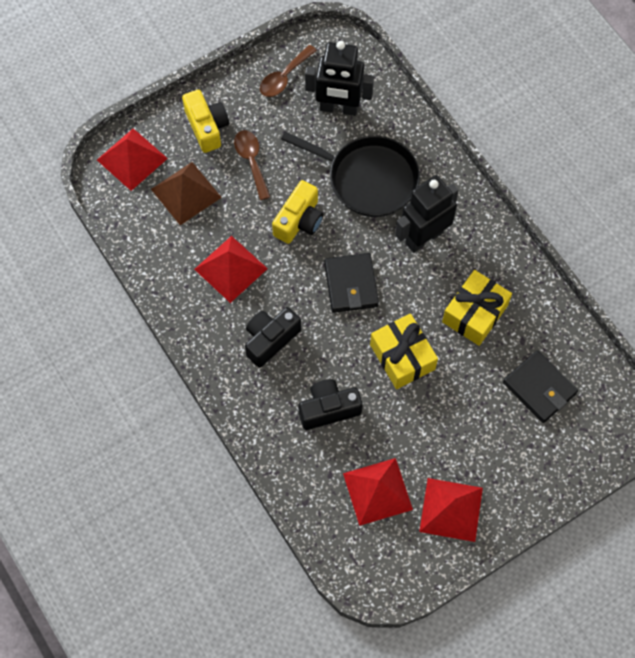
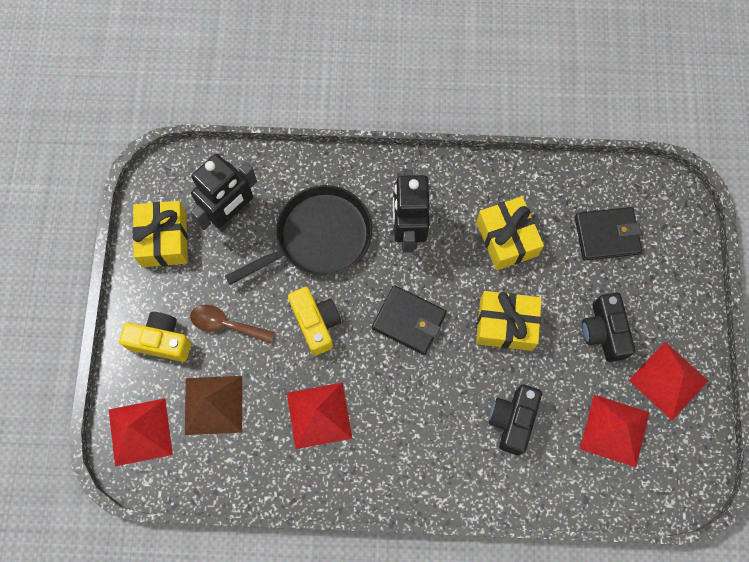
camera: 55 degrees left, 5 degrees up
black camera [245,307,301,368] -> black camera moved to [582,293,635,362]
brown spoon [260,45,317,97] -> yellow gift [133,201,188,267]

